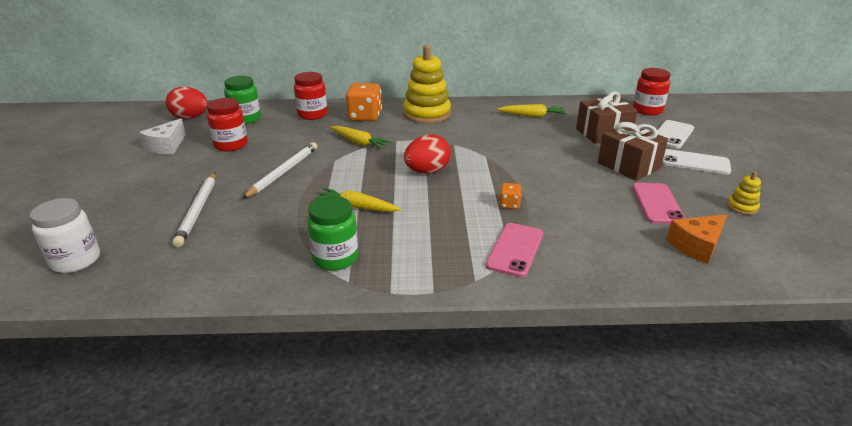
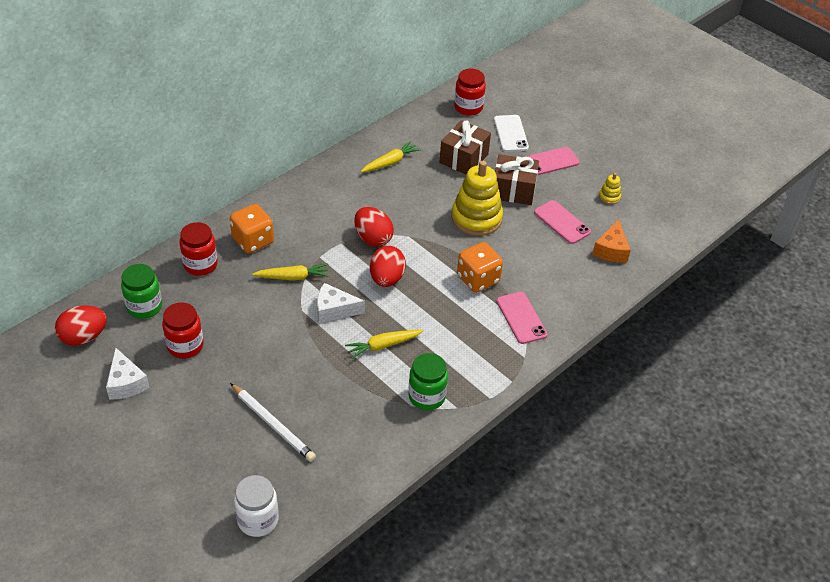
camera: 45 degrees left, 15 degrees up
white pencil [242,142,317,199] -> none
yellow stacking toy [403,45,451,124] -> yellow stacking toy moved to [451,161,503,236]
orange dice [499,183,522,209] -> orange dice [457,242,503,293], size x2.01
white phone [662,149,731,174] -> pink phone [525,147,580,175]
none -> white cheese [317,283,365,323]
none -> red egg [354,207,394,247]

